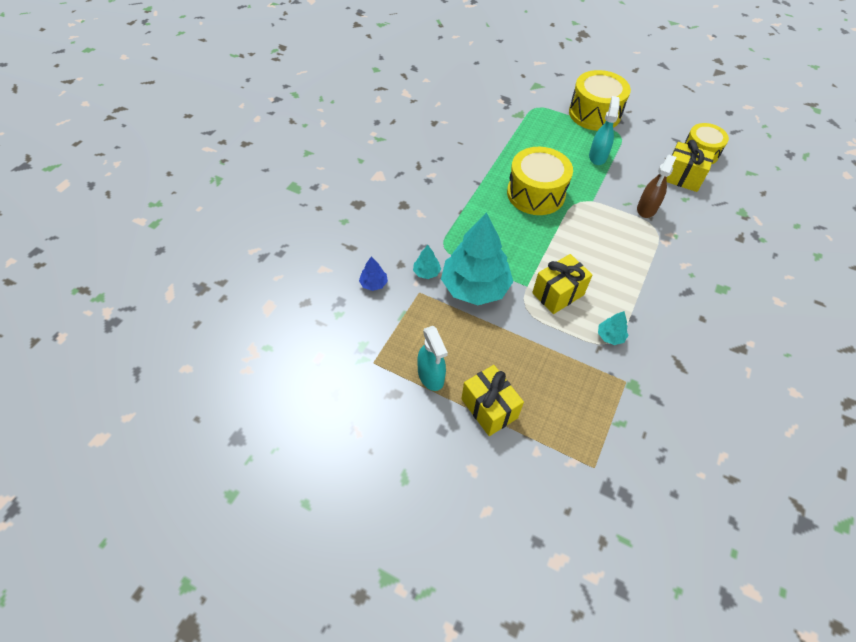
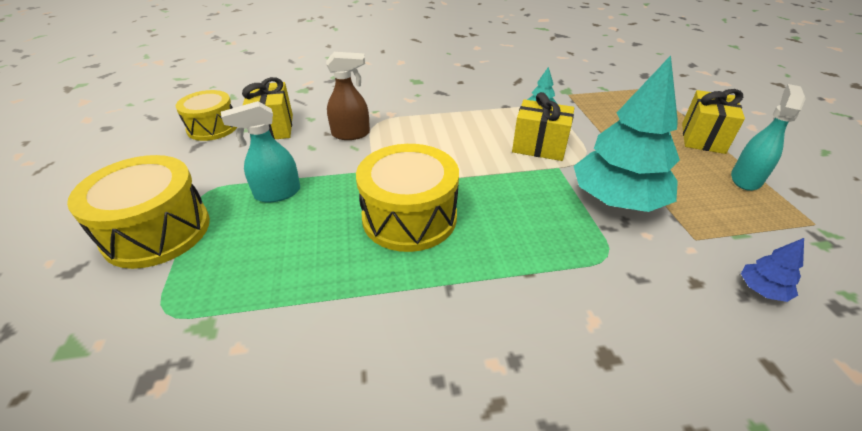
camera: 125 degrees left, 15 degrees down
turquoise tree [413,245,441,279] -> none

